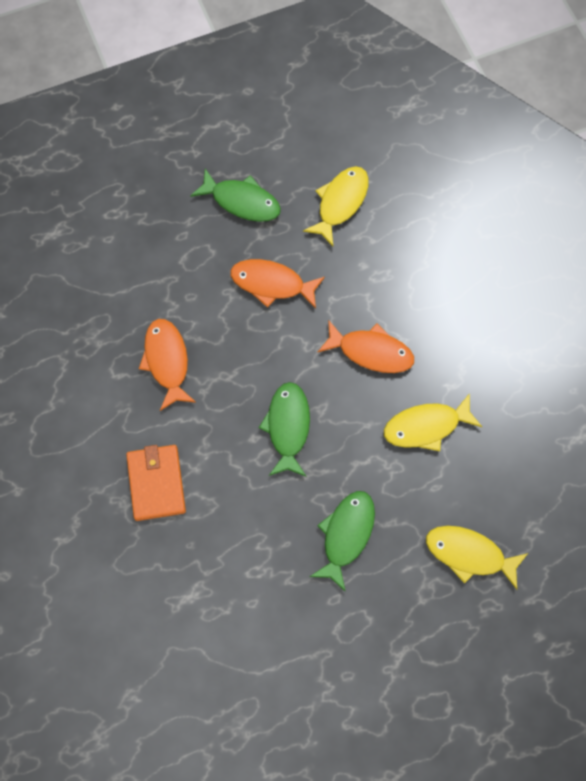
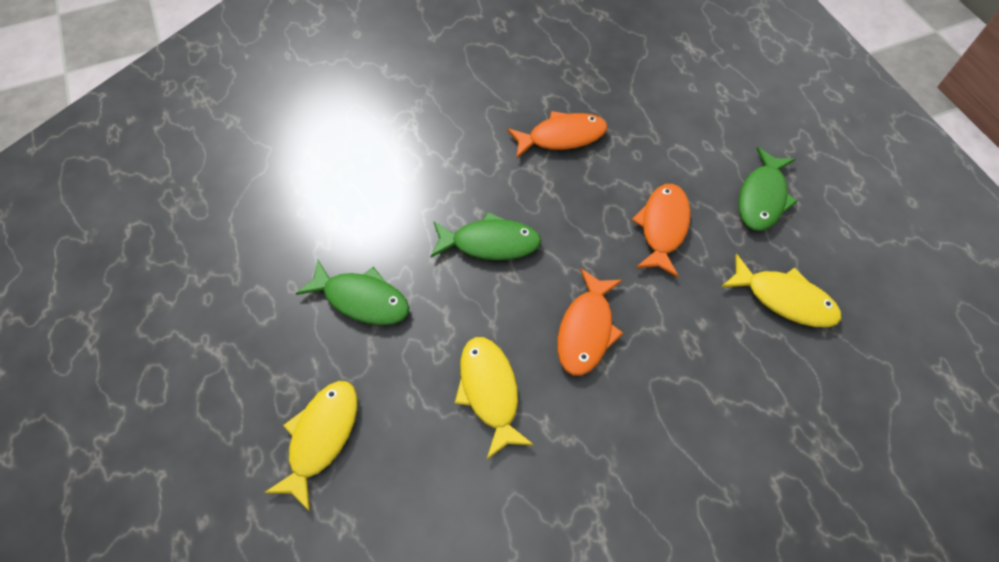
camera: 90 degrees right, 10 degrees down
orange wallet [126,445,186,521] -> none

